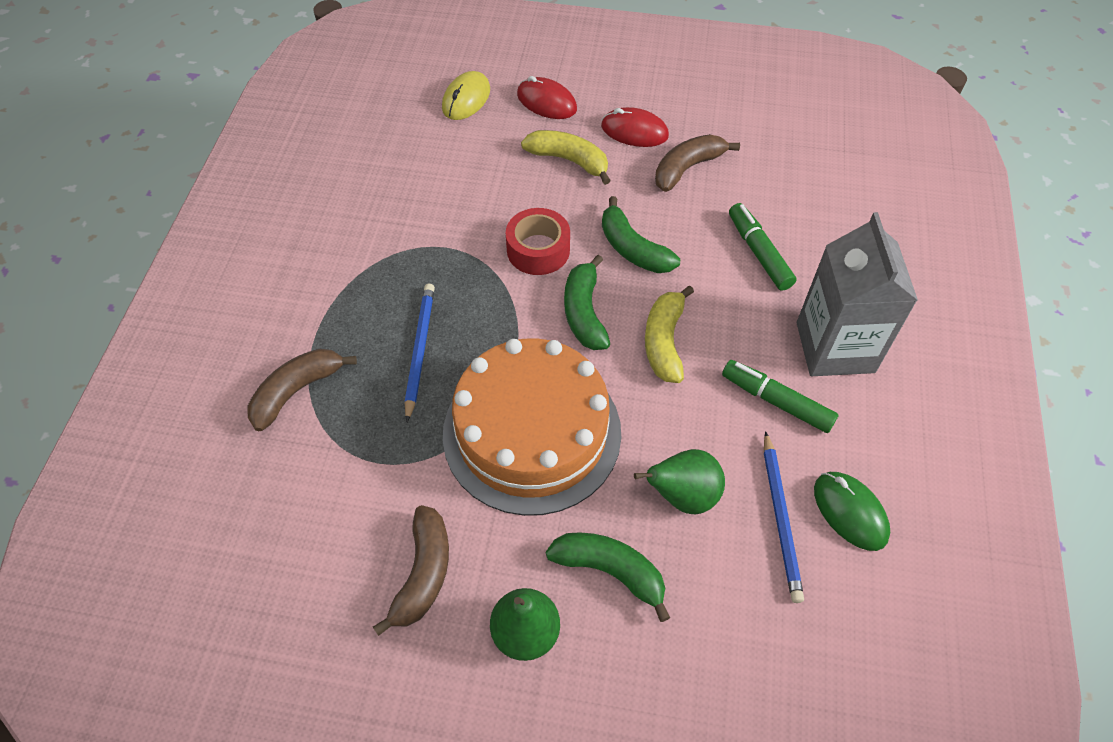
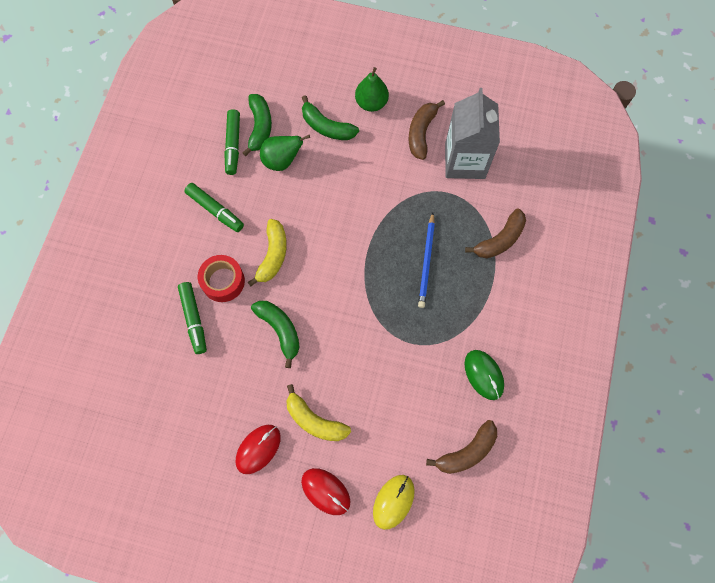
camera: 175 degrees left, 15 degrees up
orange cake [443,338,621,516] -> none
red tape [506,208,570,275] -> red tape moved to [198,255,245,302]
green banana [564,255,610,350] -> green banana moved to [242,94,272,156]
red mouse [601,107,669,147] -> red mouse turned 75 degrees counterclockwise [236,425,281,474]
brown banana [655,134,740,192] -> brown banana moved to [426,420,497,474]
blue pencil [764,431,804,603] -> green marker [224,109,240,175]
grey carton [797,212,918,376] -> grey carton moved to [445,88,500,179]
green mouse [814,472,890,551] -> green mouse moved to [465,350,504,400]

